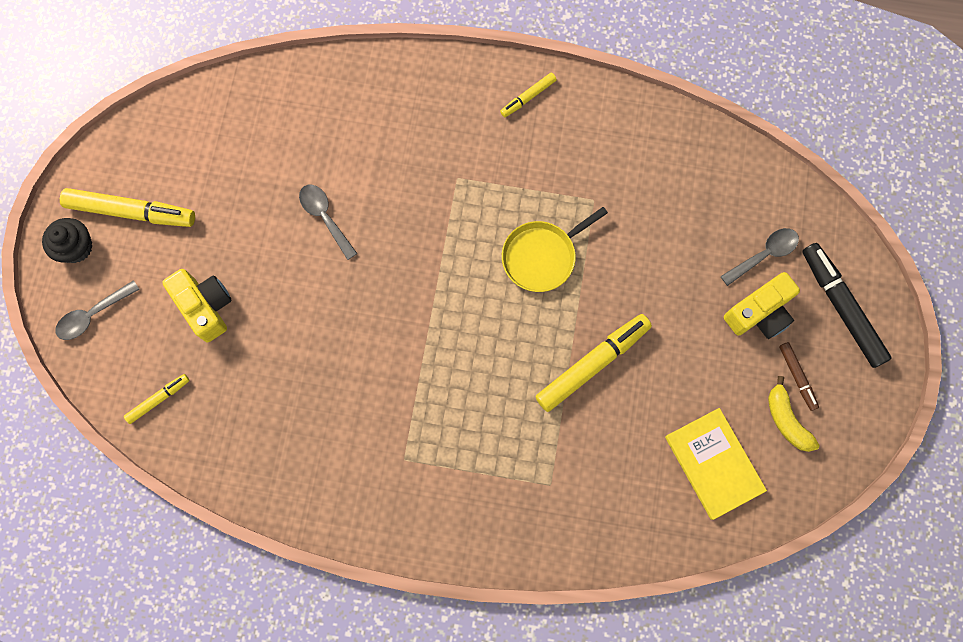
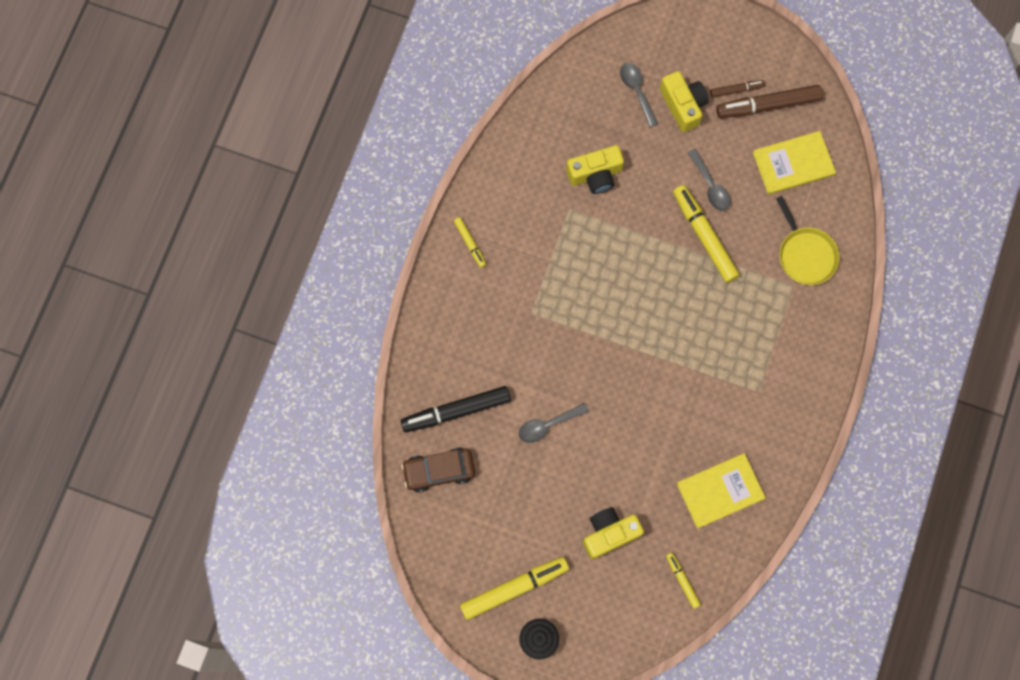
camera: 80 degrees left, 0 degrees up
grey spoon [55,280,140,340] -> grey spoon moved to [688,149,731,211]
yellow marker [60,188,195,227] -> yellow marker turned 45 degrees clockwise [460,557,569,620]
yellow pan [502,207,608,292] -> yellow pan moved to [776,196,840,285]
yellow banana [768,376,820,452] -> brown marker [716,85,823,118]
black marker [802,243,892,368] -> black marker moved to [401,386,511,432]
none -> brown car [401,447,475,492]
none -> yellow camera [566,145,624,194]
none -> yellow book [677,453,766,529]

